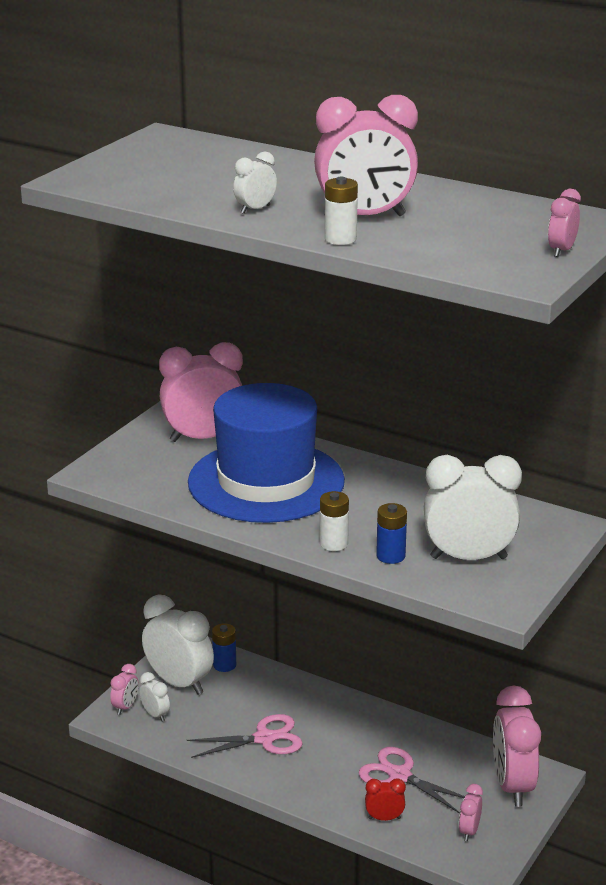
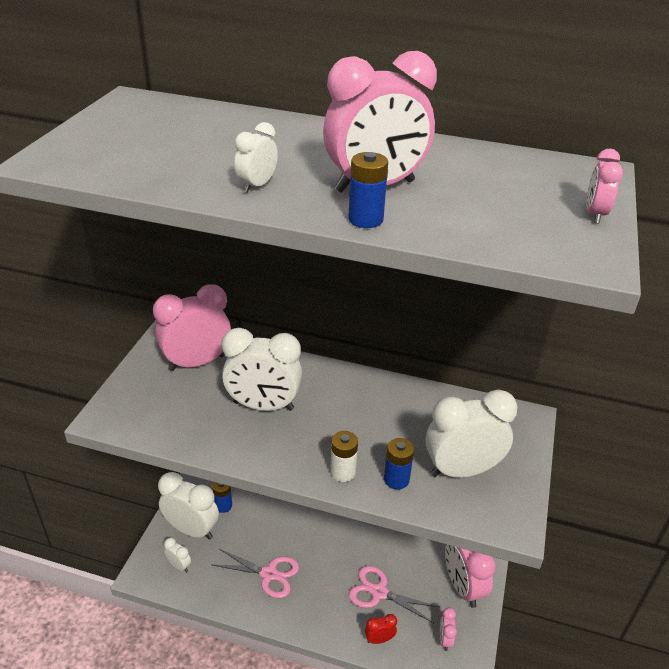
camera: 15 degrees left, 10 degrees up
pink clock [110,664,138,715] -> none
pink scissors [187,714,303,758] -> pink scissors turned 45 degrees clockwise [213,549,299,598]
blue hat [188,383,345,523] -> white clock [221,328,302,411]
white battery [325,177,358,245] -> blue battery [348,152,388,228]

